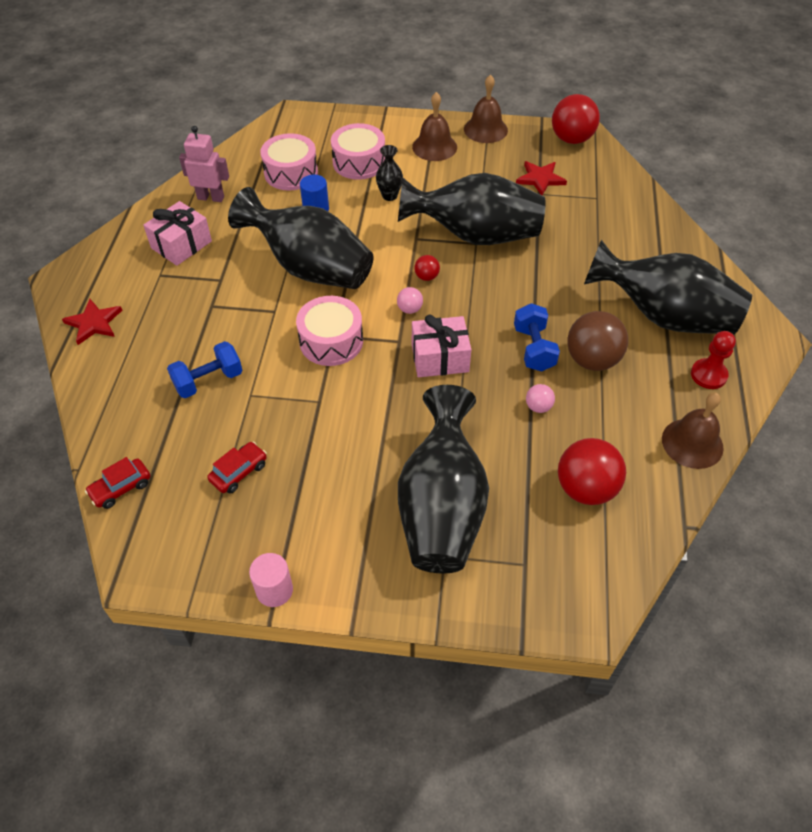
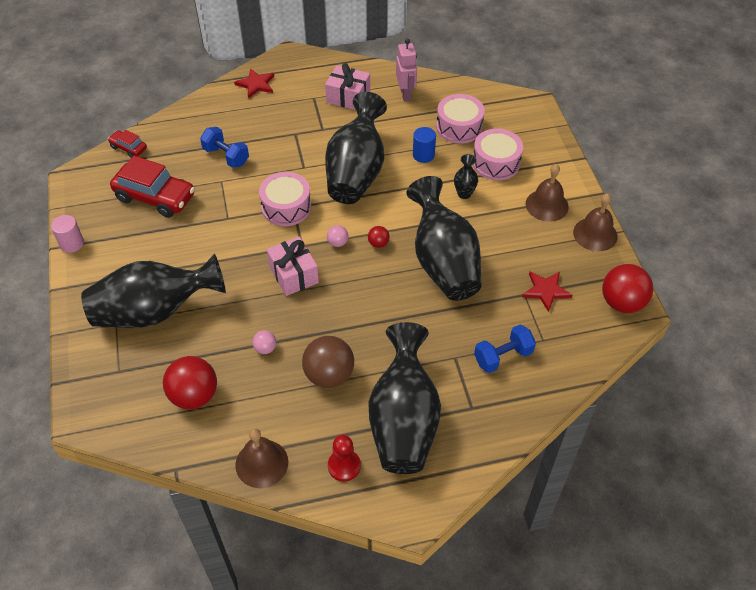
camera: 70 degrees right, 0 degrees up
red car [207,442,267,494] -> red car [110,156,195,218], size x1.98
blue dumbbell [514,303,560,372] -> blue dumbbell moved to [474,325,536,373]

